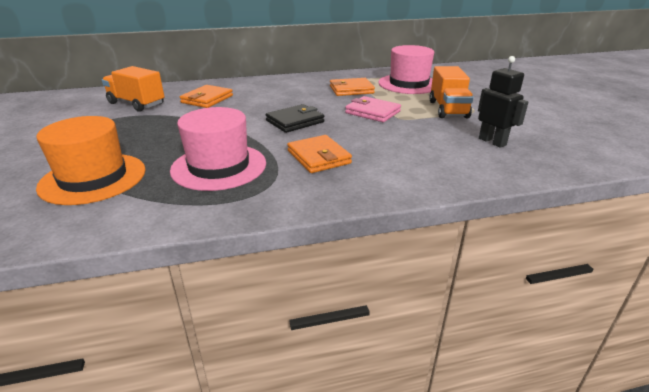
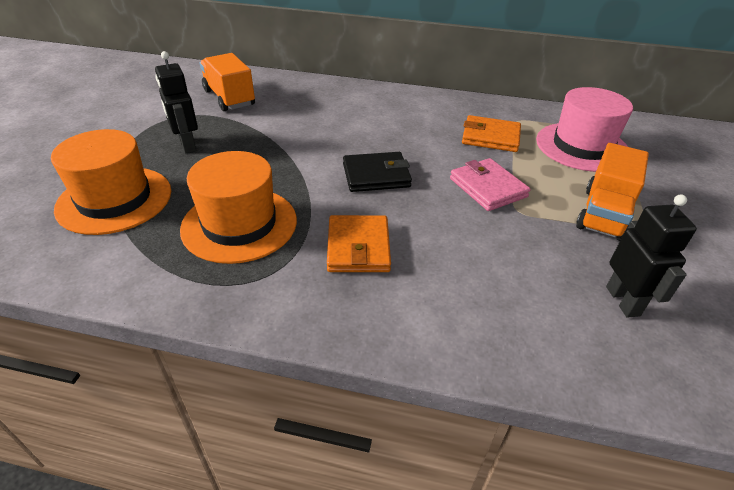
camera: 25 degrees right, 10 degrees up
pink hat [170,107,266,191] -> orange hat [180,151,297,264]
orange wallet [180,85,233,108] -> none
none -> black robot [155,51,198,153]

